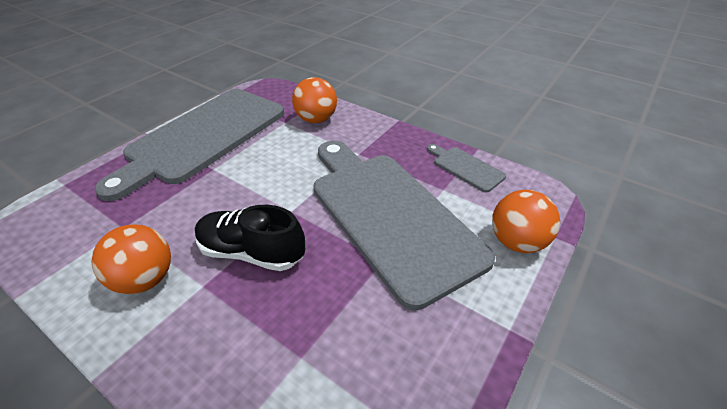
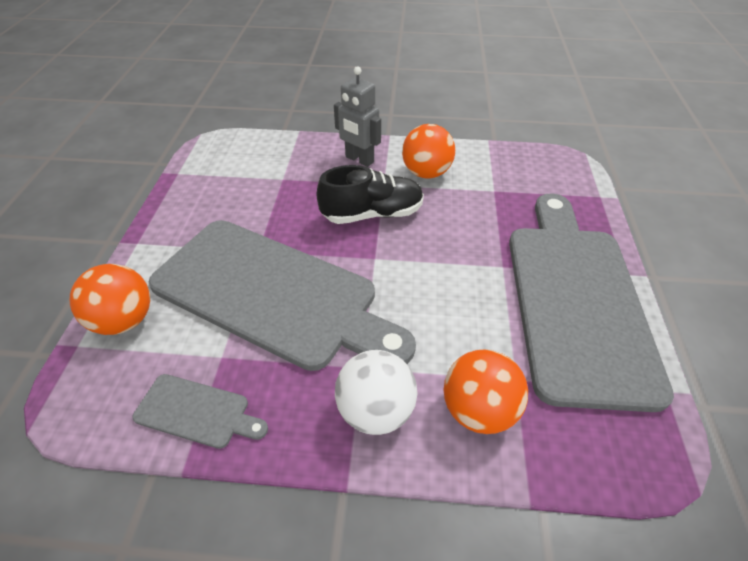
camera: 150 degrees right, 5 degrees up
none -> grey robot [334,66,381,167]
none -> white ball [335,350,418,435]

